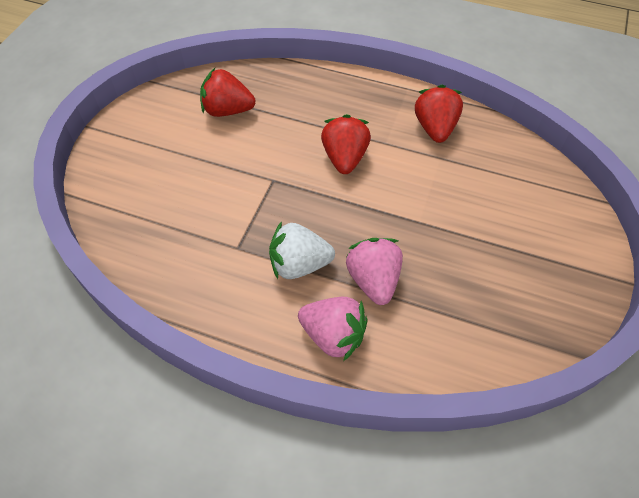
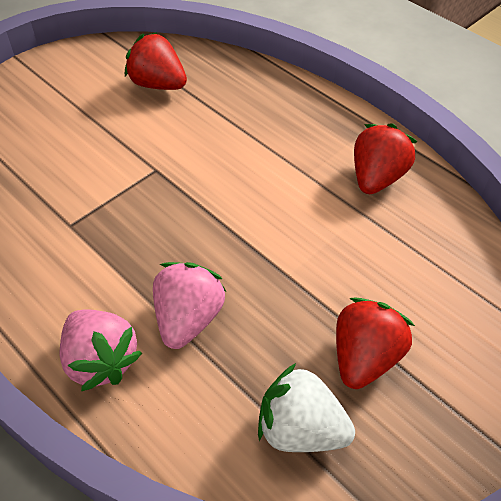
camera: 25 degrees right, 5 degrees down
white strawberry [269,221,335,279] -> white strawberry moved to [258,363,355,452]
red strawberry [321,114,371,174] -> red strawberry moved to [336,297,415,389]

